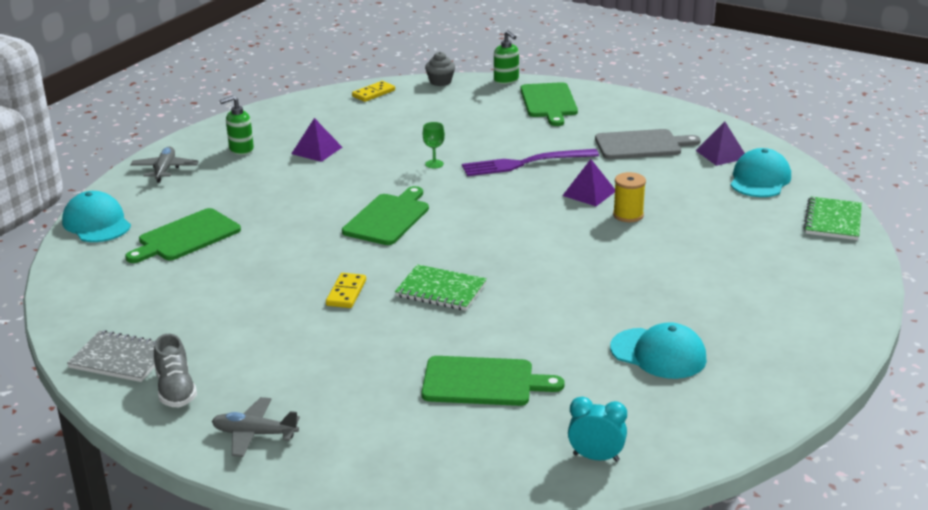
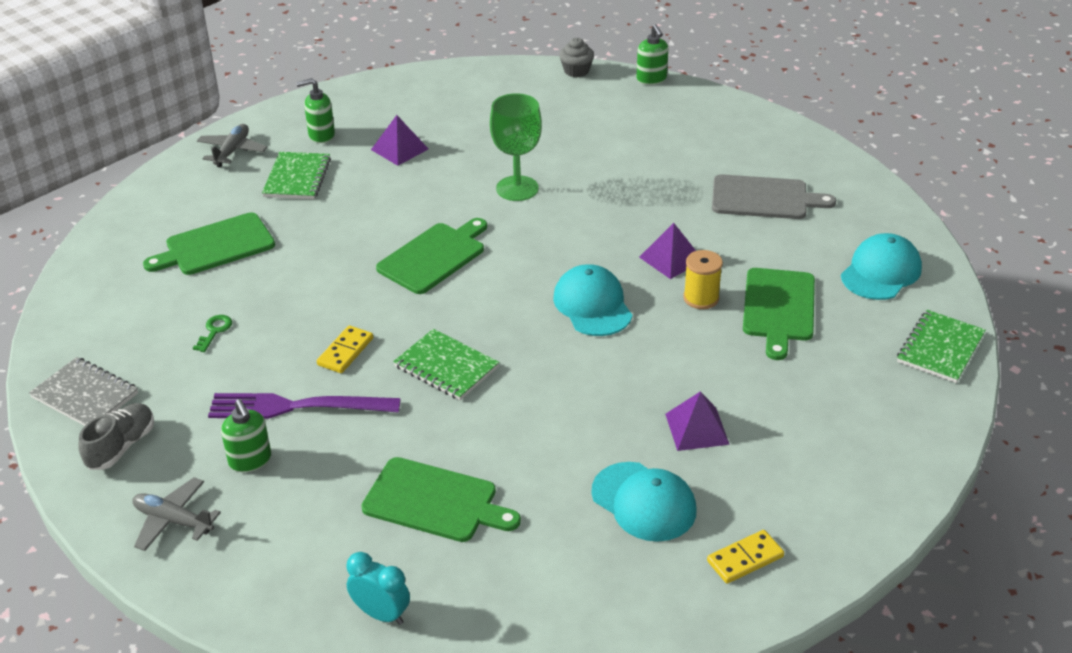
camera: 15 degrees right, 10 degrees up
turquoise cap [62,191,131,242] -> turquoise cap moved to [553,264,632,336]
grey shoe [154,334,197,407] -> grey shoe turned 150 degrees counterclockwise [78,403,154,470]
yellow domino [352,81,395,102] -> yellow domino moved to [707,530,784,584]
green goblet [423,122,445,168] -> green goblet [490,93,542,201], size x2.02
purple fork [462,149,599,176] -> purple fork moved to [208,393,401,419]
green cutting board [520,82,578,126] -> green cutting board moved to [743,268,815,360]
turquoise clock [568,397,627,462] -> turquoise clock moved to [346,552,410,625]
purple pyramid [696,121,745,166] -> purple pyramid moved to [665,391,730,451]
none -> green key [193,315,232,352]
none -> green soap dispenser [221,399,271,473]
none -> green notebook [262,152,331,199]

